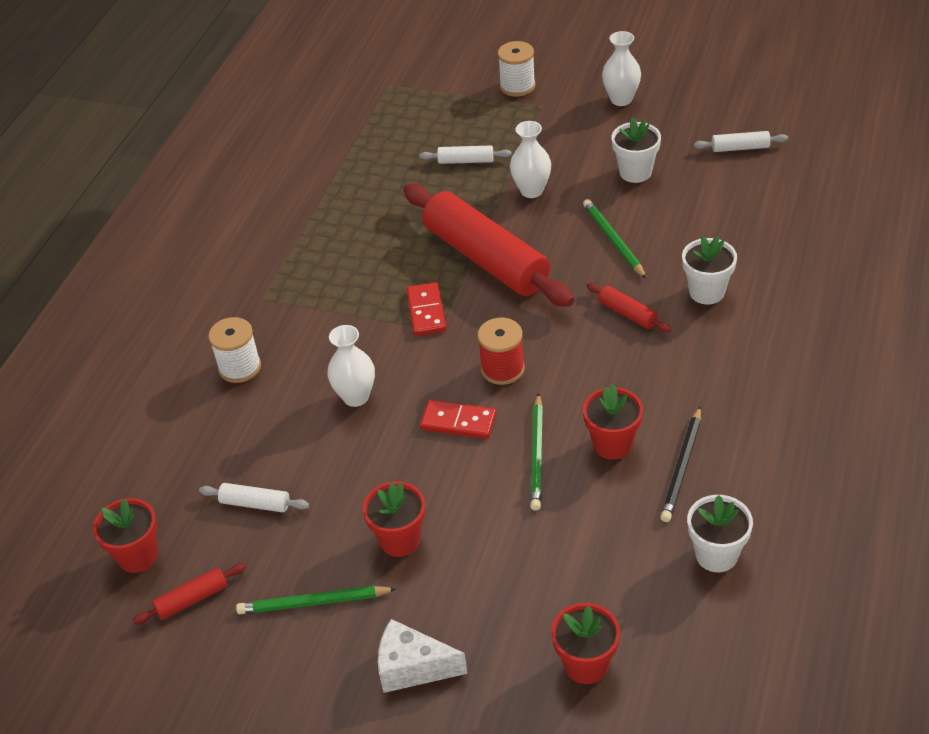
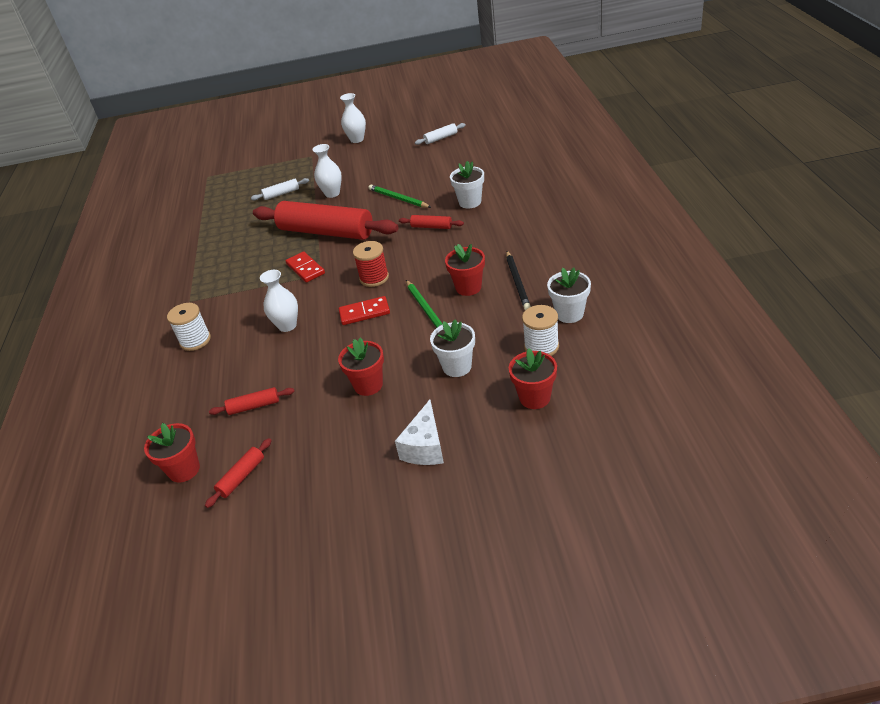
camera: 25 degrees left, 5 degrees down
white rolling pin [199,483,309,512] -> red rolling pin [209,387,295,415]
green pencil [236,586,397,614] -> none
white cheese [378,619,468,693] -> white cheese turned 60 degrees counterclockwise [395,400,444,465]
white spool [498,41,535,97] -> white spool moved to [522,305,559,356]
white flower pot [611,117,661,183] -> white flower pot moved to [430,319,475,377]

